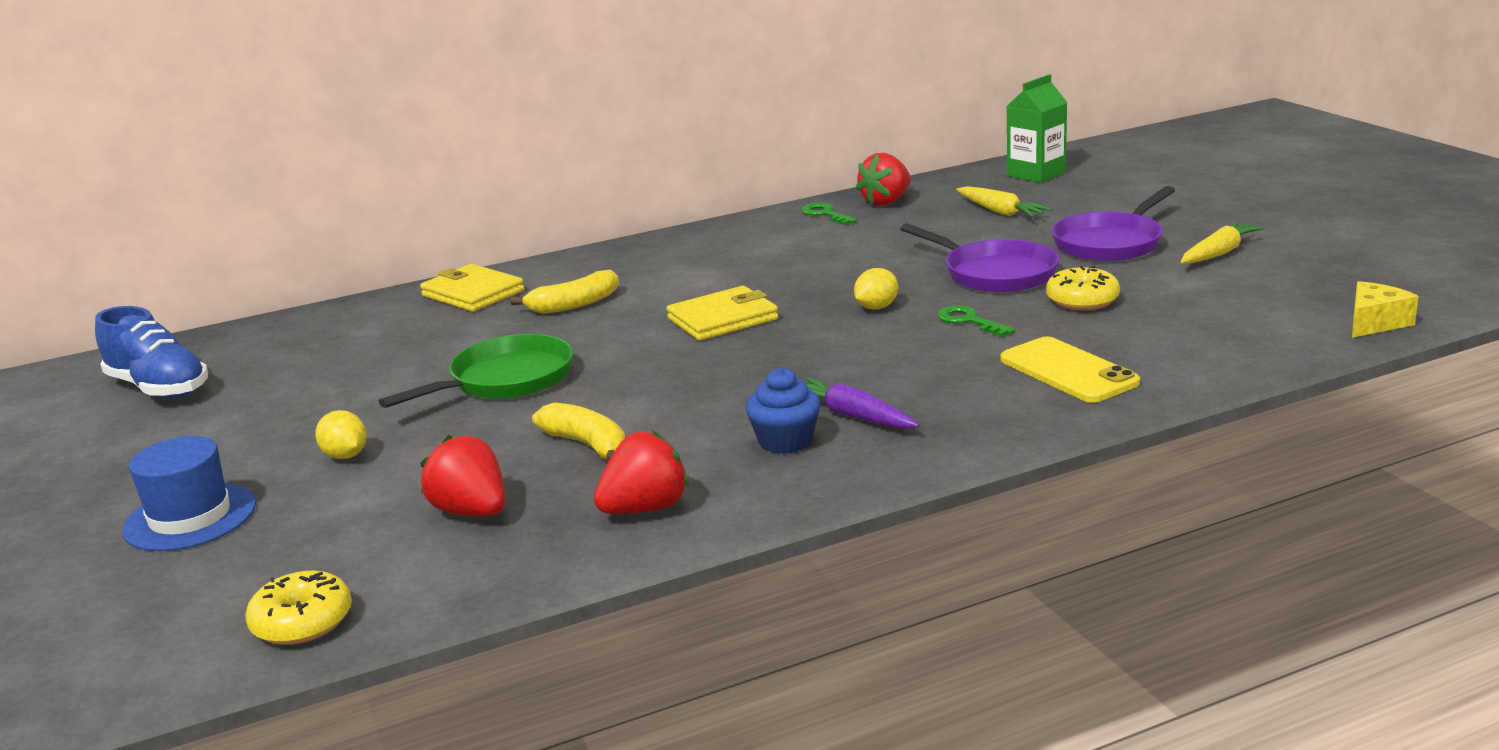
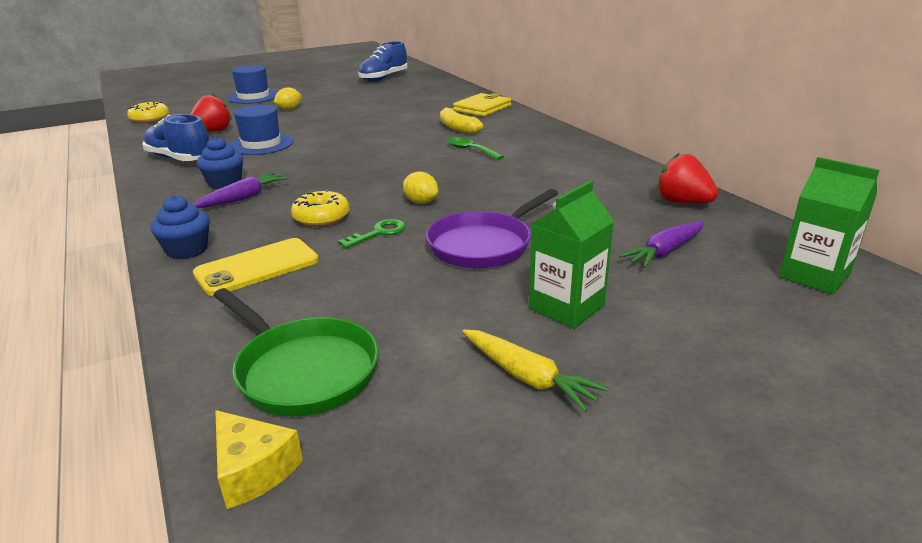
camera: 85 degrees right, 5 degrees up
green pan [379,334,573,408] -> green pan moved to [213,288,379,417]
yellow banana [532,403,625,463] -> blue hat [230,105,293,155]
red strawberry [593,430,689,514] -> blue shoe [142,114,209,161]
yellow wallet [667,286,778,341] -> none
green key [802,202,857,225] -> none
yellow carrot [956,186,1052,217] -> purple carrot [619,221,704,268]
yellow donut [1046,266,1120,310] -> yellow donut moved to [291,189,349,227]
purple pan [1052,186,1175,261] -> green carton [529,181,614,329]
none -> blue cupcake [150,195,209,259]
none -> green spoon [448,137,504,160]

